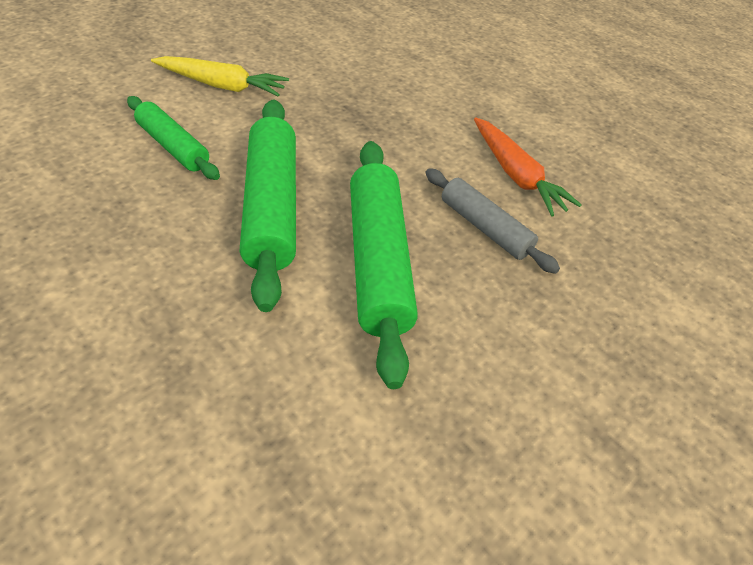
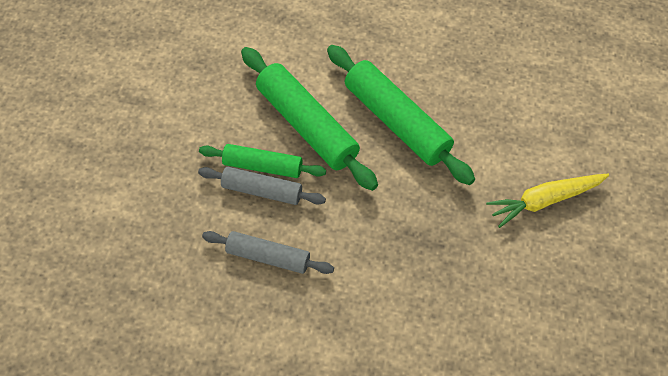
camera: 150 degrees right, 10 degrees up
green rolling pin [127,96,220,180] -> green rolling pin moved to [199,144,326,178]
orange carrot [474,117,582,216] -> grey rolling pin [202,231,334,274]

